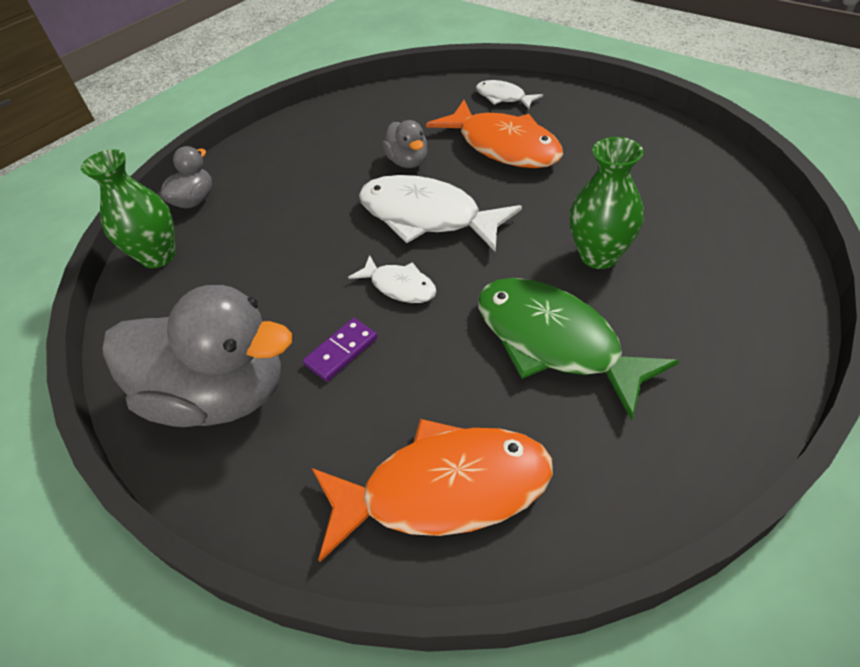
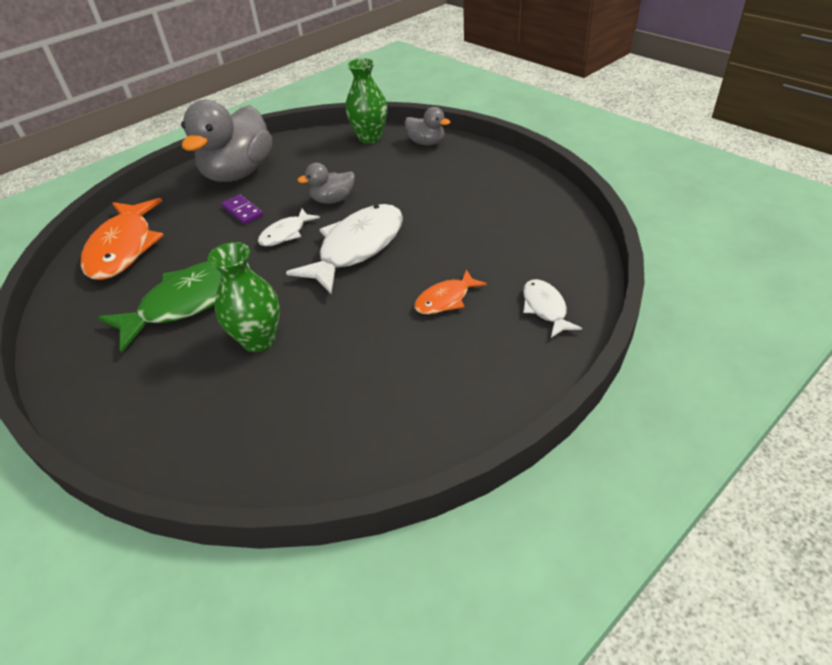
camera: 95 degrees right, 5 degrees down
grey duck [382,120,428,168] -> grey duck moved to [297,163,355,204]
orange fish [426,100,563,168] -> orange fish [414,269,487,314], size x0.51
white fish [476,80,543,109] -> white fish turned 60 degrees counterclockwise [523,279,582,338]

